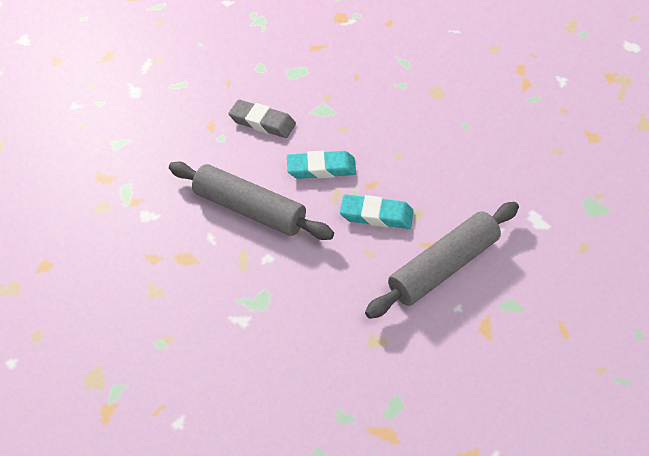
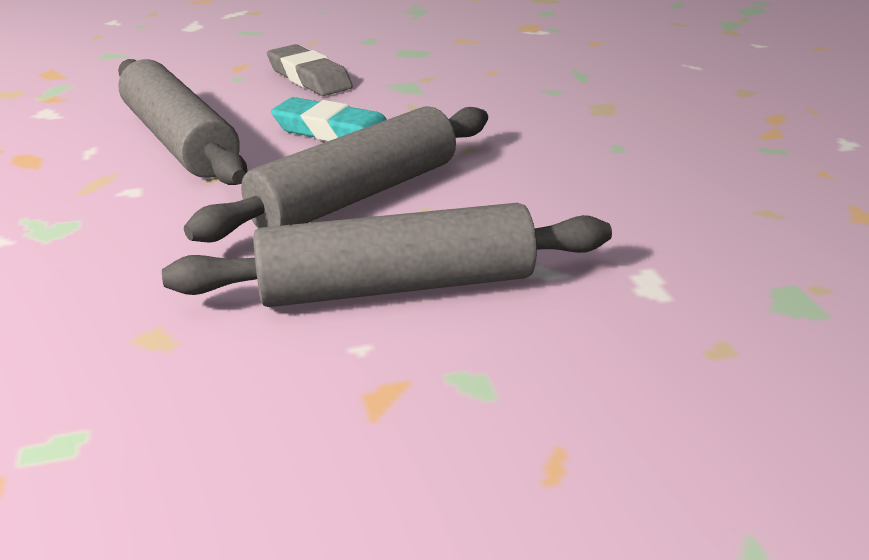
camera: 25 degrees right, 20 degrees down
turquoise eraser [340,194,413,229] -> grey rolling pin [184,106,488,242]

